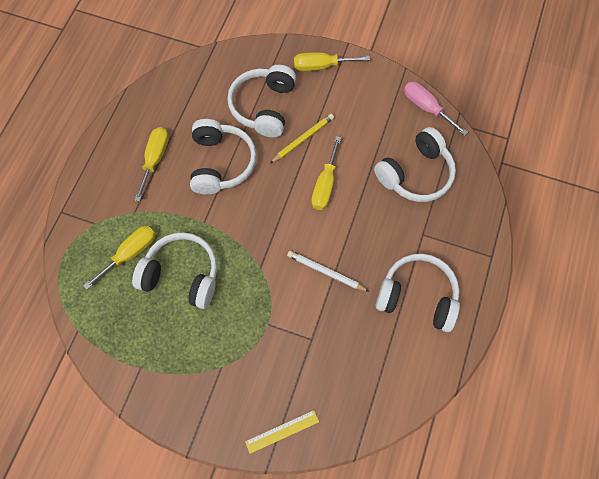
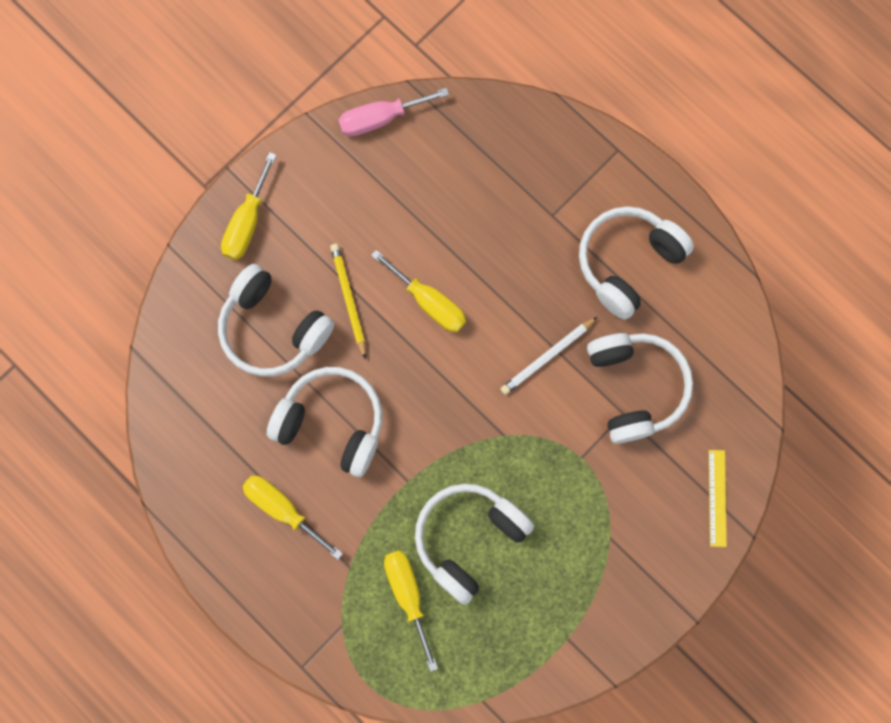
camera: 65 degrees left, 10 degrees up
white headphones [374,127,456,202] -> white headphones moved to [587,333,693,444]

